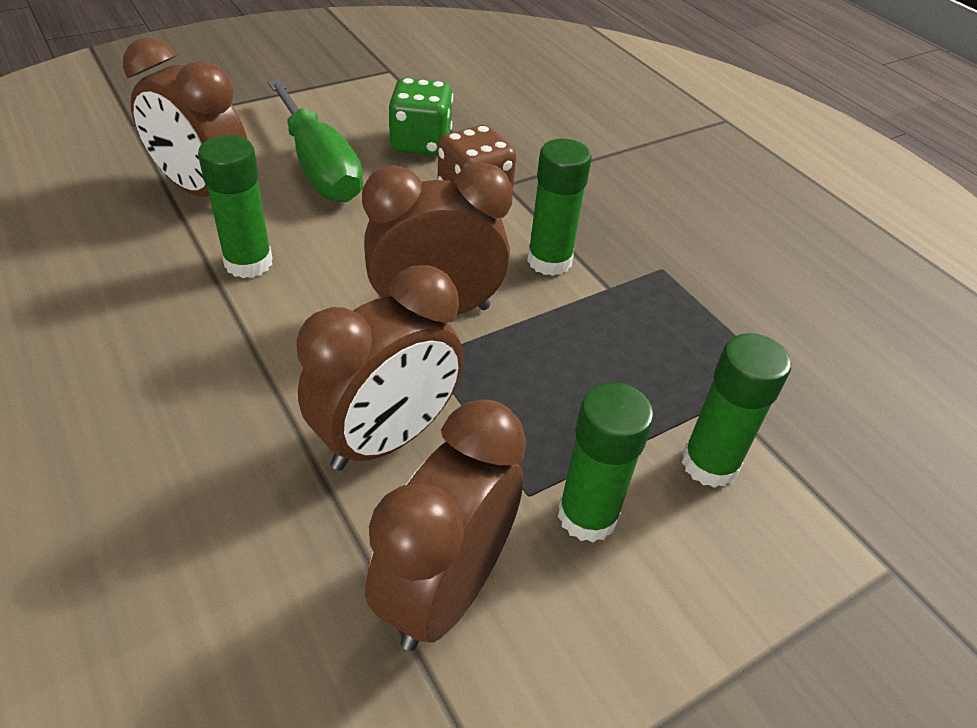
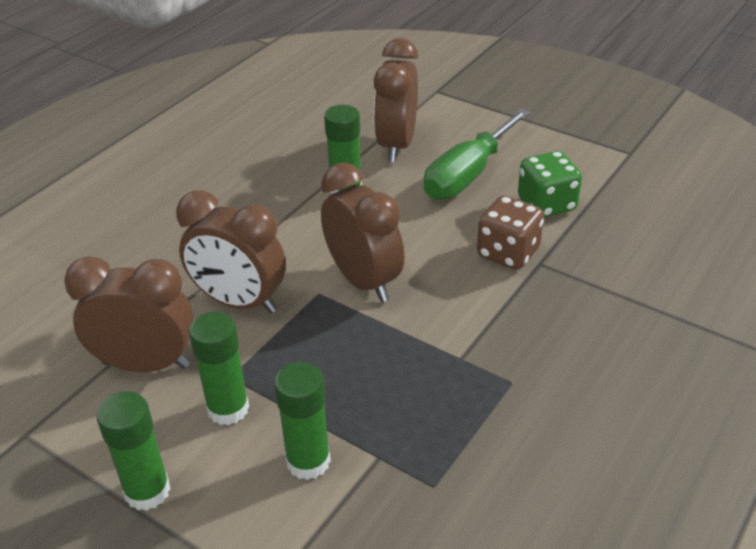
camera: 70 degrees right, 5 degrees down
green glue stick [527,139,592,276] -> green glue stick moved to [96,392,171,511]

